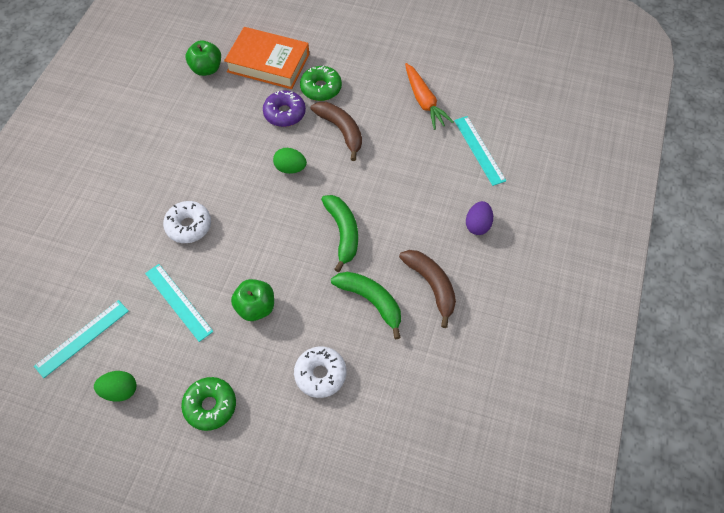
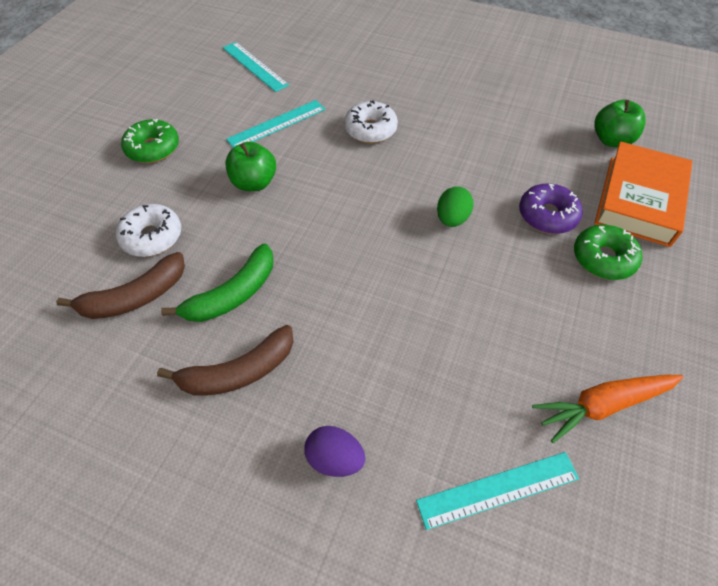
camera: 95 degrees right, 5 degrees down
green egg [94,371,136,402] -> none
brown banana [311,102,362,161] -> brown banana moved to [56,252,185,319]
green banana [321,195,358,272] -> none

